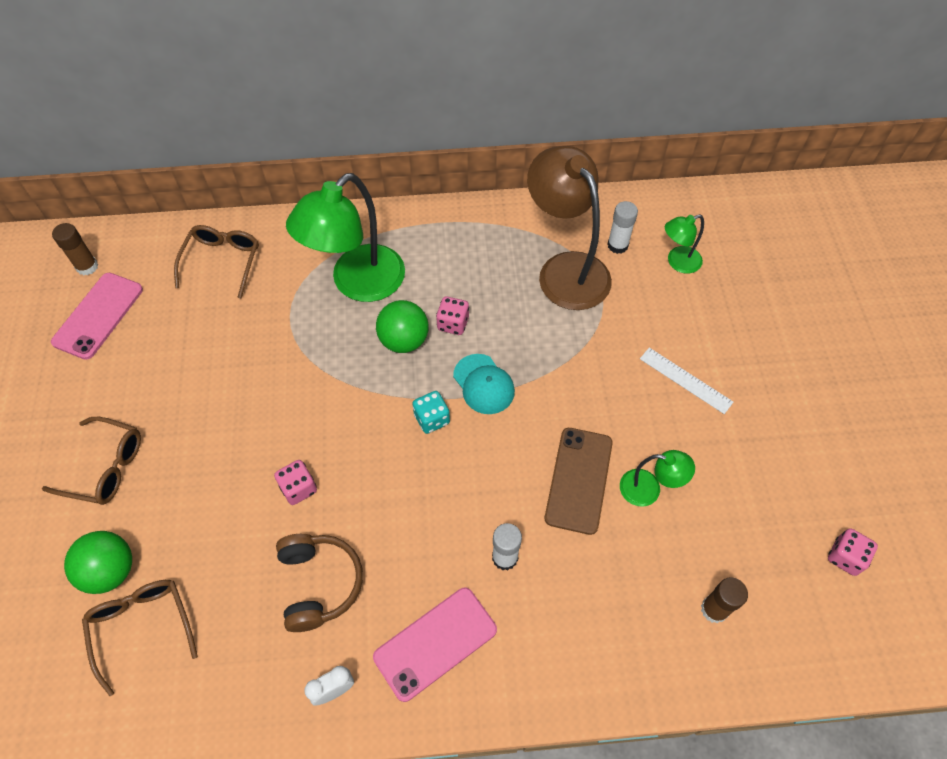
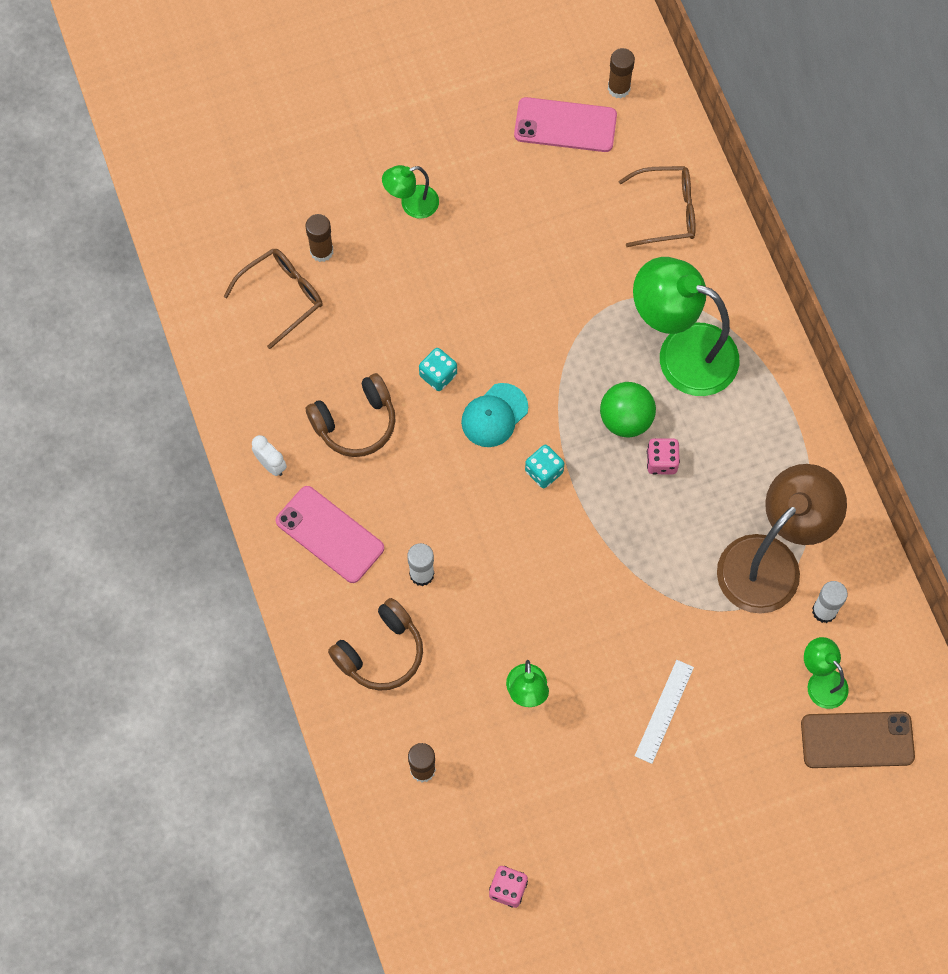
camera: 75 degrees right, 10 degrees up
brown glasses [42,417,141,505] -> green lamp [382,165,439,219]
green ball [64,531,132,594] -> brown glue stick [305,214,333,262]
pink dice [274,460,317,505] -> turquoise dice [419,348,457,391]
turquoise cap [453,354,515,414] -> turquoise cap moved to [461,383,528,447]
brown phone [545,428,613,535] -> brown phone moved to [801,712,915,768]
none -> brown headphones [328,598,423,691]

